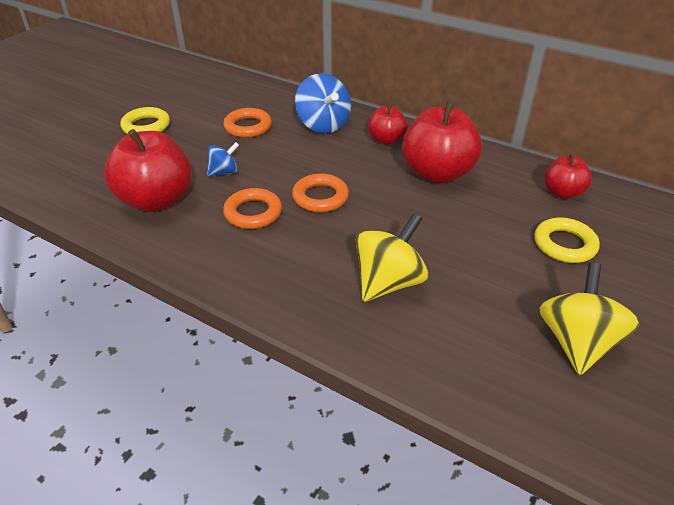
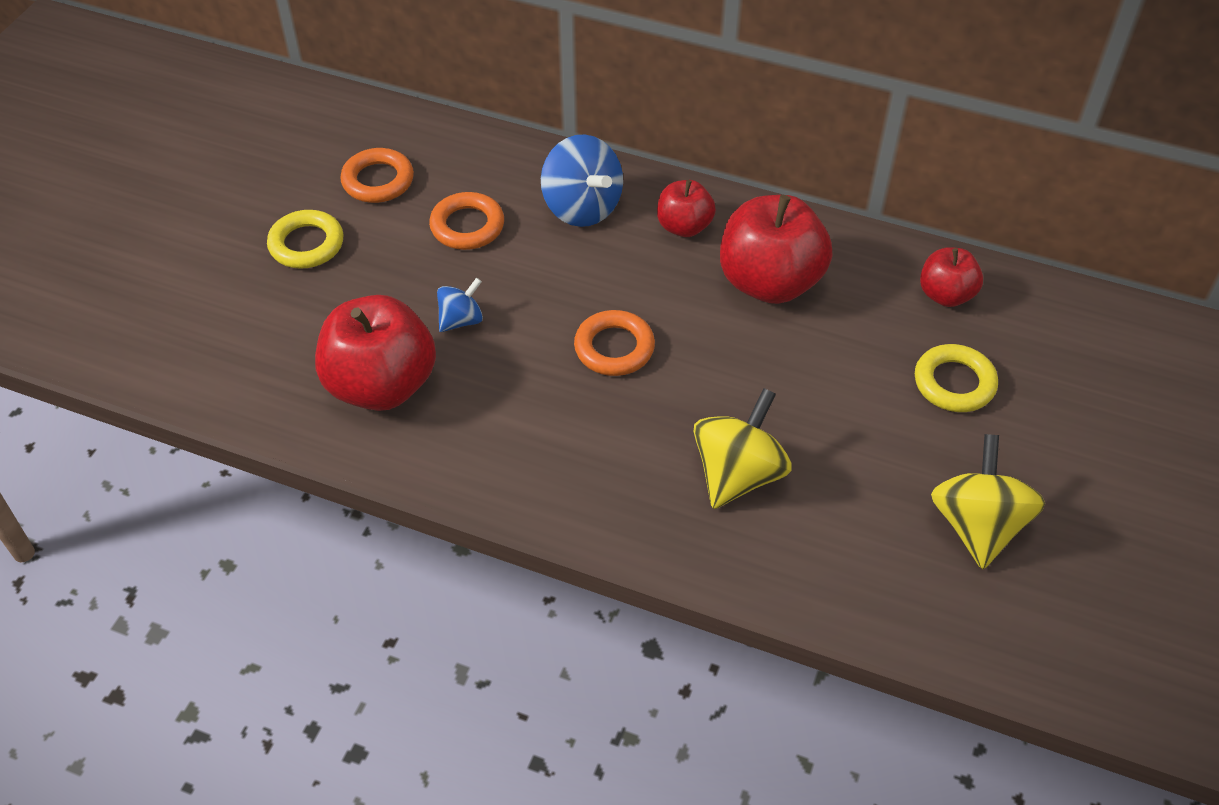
camera: 10 degrees left, 10 degrees up
orange ring [223,188,282,229] -> orange ring moved to [340,148,414,203]

